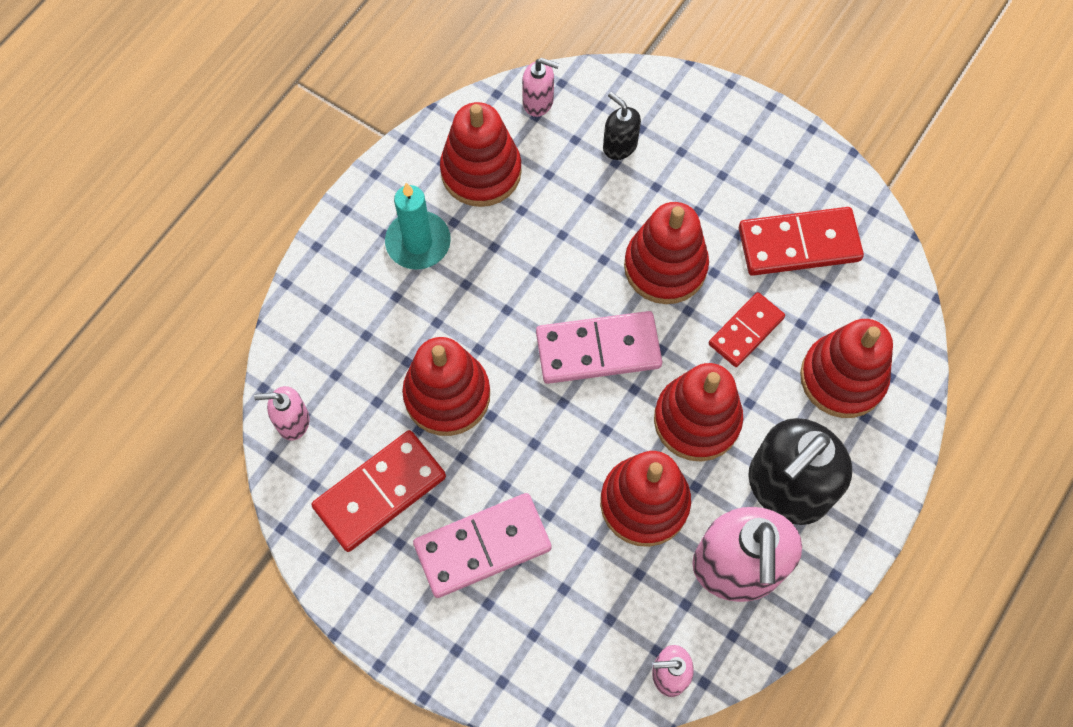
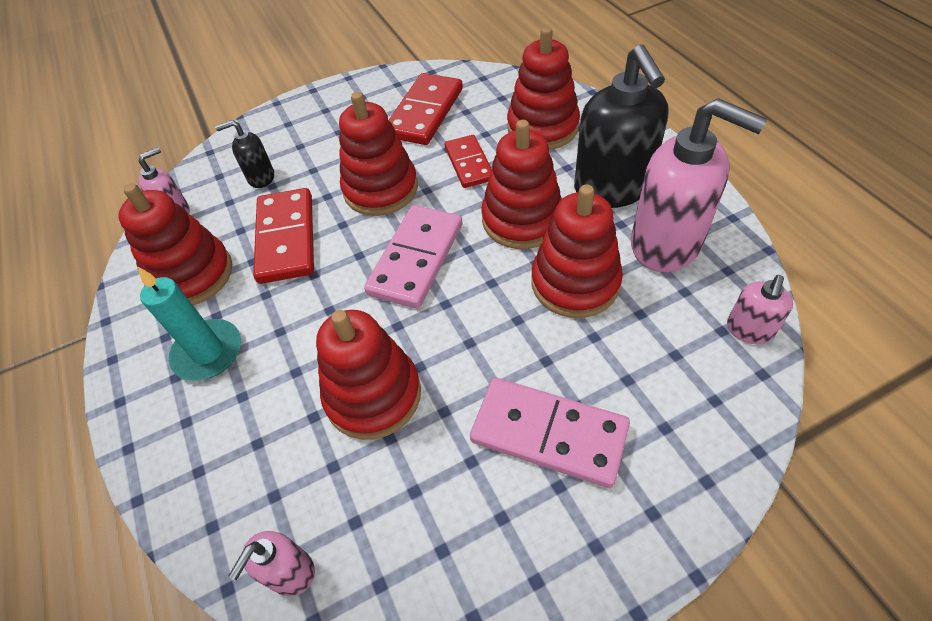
camera: 55 degrees left, 15 degrees down
red domino [311,430,446,552] -> red domino moved to [253,188,314,284]
pink domino [413,493,552,598] -> pink domino turned 75 degrees counterclockwise [470,378,630,488]

